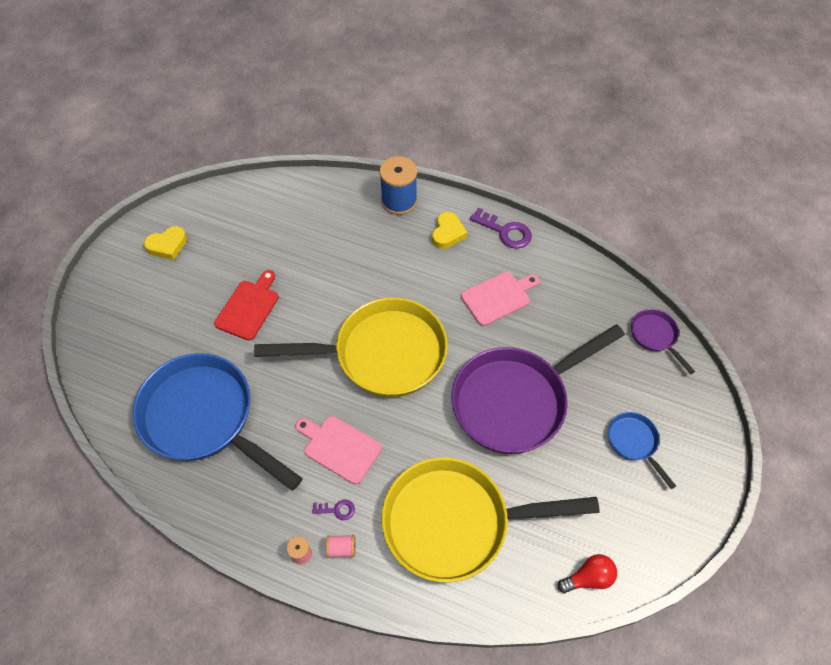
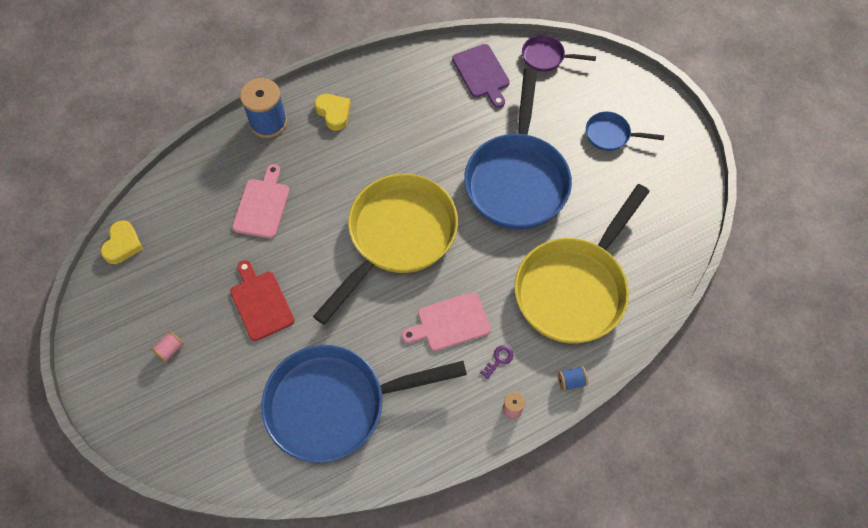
camera: 50 degrees left, 5 degrees up
yellow heart [144,226,187,260] -> yellow heart moved to [100,220,143,264]
pink spool [326,535,355,558] -> pink spool moved to [151,331,184,362]
purple pan [451,324,625,454] -> blue pan [464,68,572,230]
pink cutting board [461,272,539,326] -> pink cutting board moved to [232,164,290,238]
purple key [470,208,532,249] -> none
red light bulb [558,554,617,593] -> none
none -> purple cutting board [452,44,510,108]
none -> blue spool [558,366,588,391]

